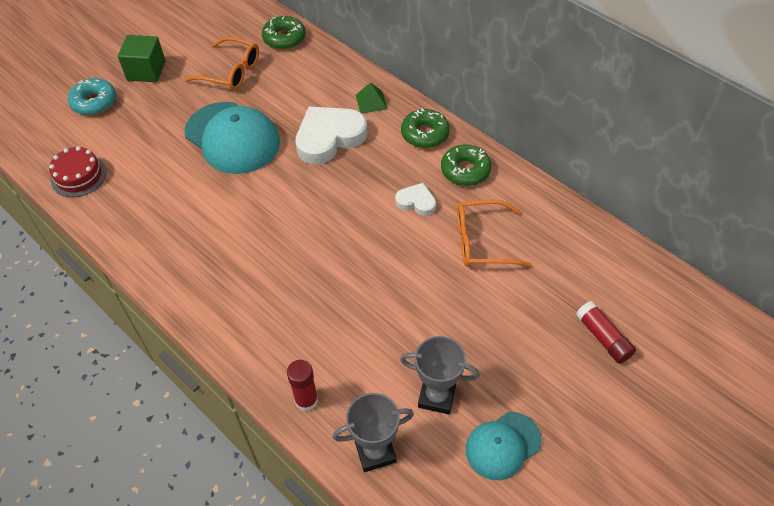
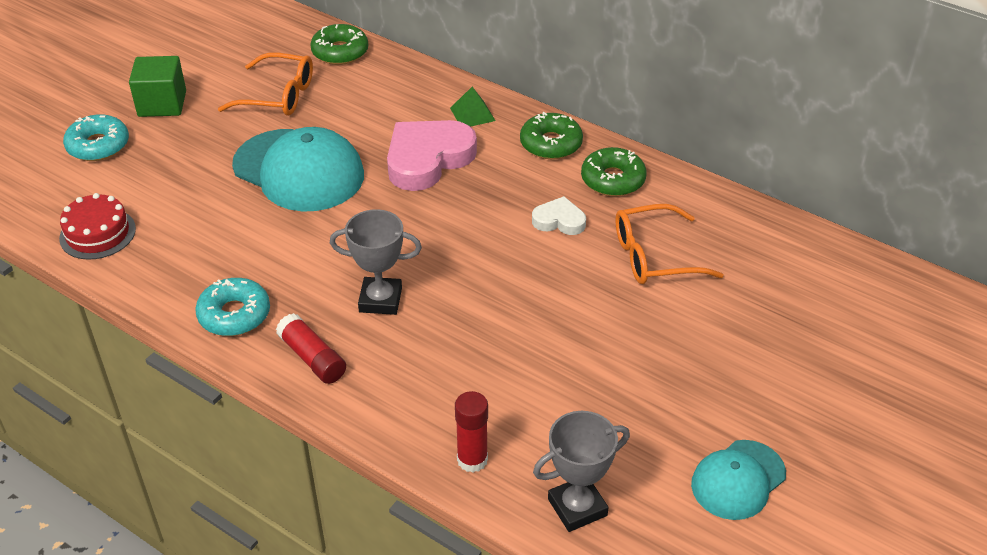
camera: 10 degrees left, 10 degrees down
white heart [295,107,367,164] -> pink heart [387,120,477,191]
grey trophy [400,336,480,414] -> grey trophy moved to [330,209,422,315]
red glue stick [576,301,636,364] -> red glue stick moved to [276,313,346,384]
none -> turquoise donut [195,278,270,336]

